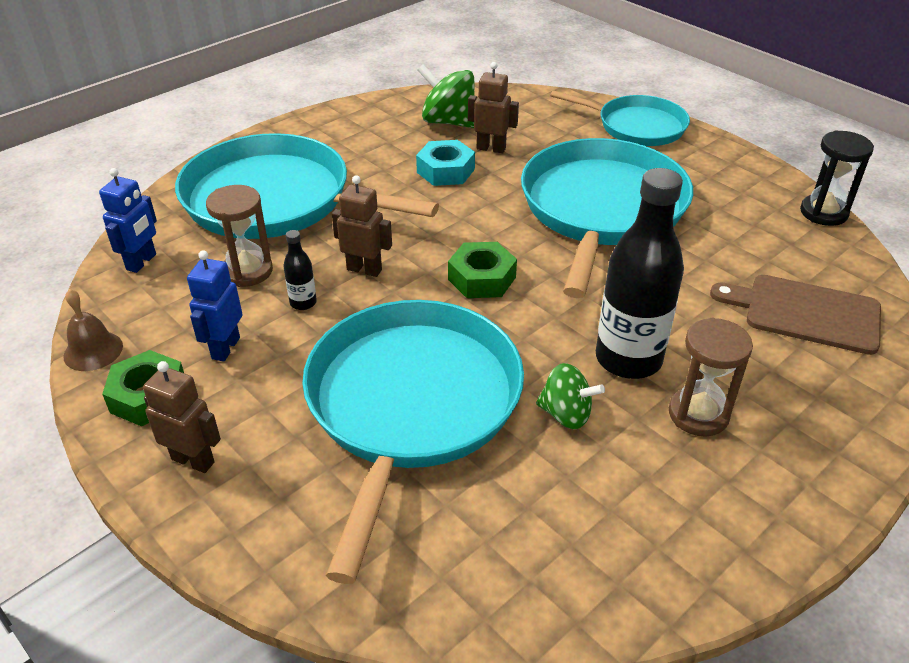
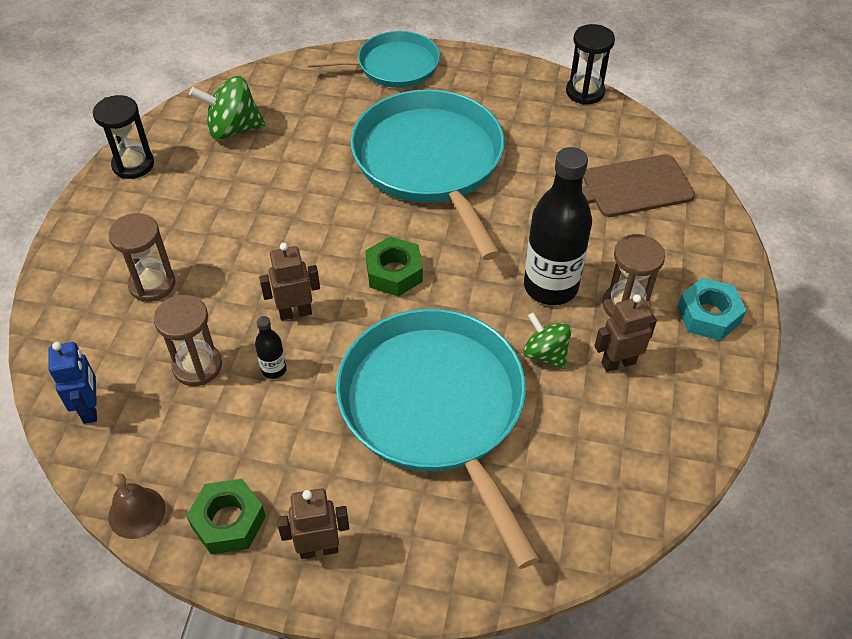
camera: 35 degrees left, 10 degrees up
turquoise pan [175,133,439,239] -> brown hourglass [108,213,175,302]
blue robot [187,250,242,362] -> none
turquoise nut [416,140,475,186] -> turquoise nut moved to [677,278,747,341]
brown robot [468,62,519,153] -> brown robot moved to [595,294,657,372]
green spinning top [536,363,605,429] -> green spinning top turned 120 degrees counterclockwise [523,312,572,369]
none -> black hourglass [93,95,154,179]

